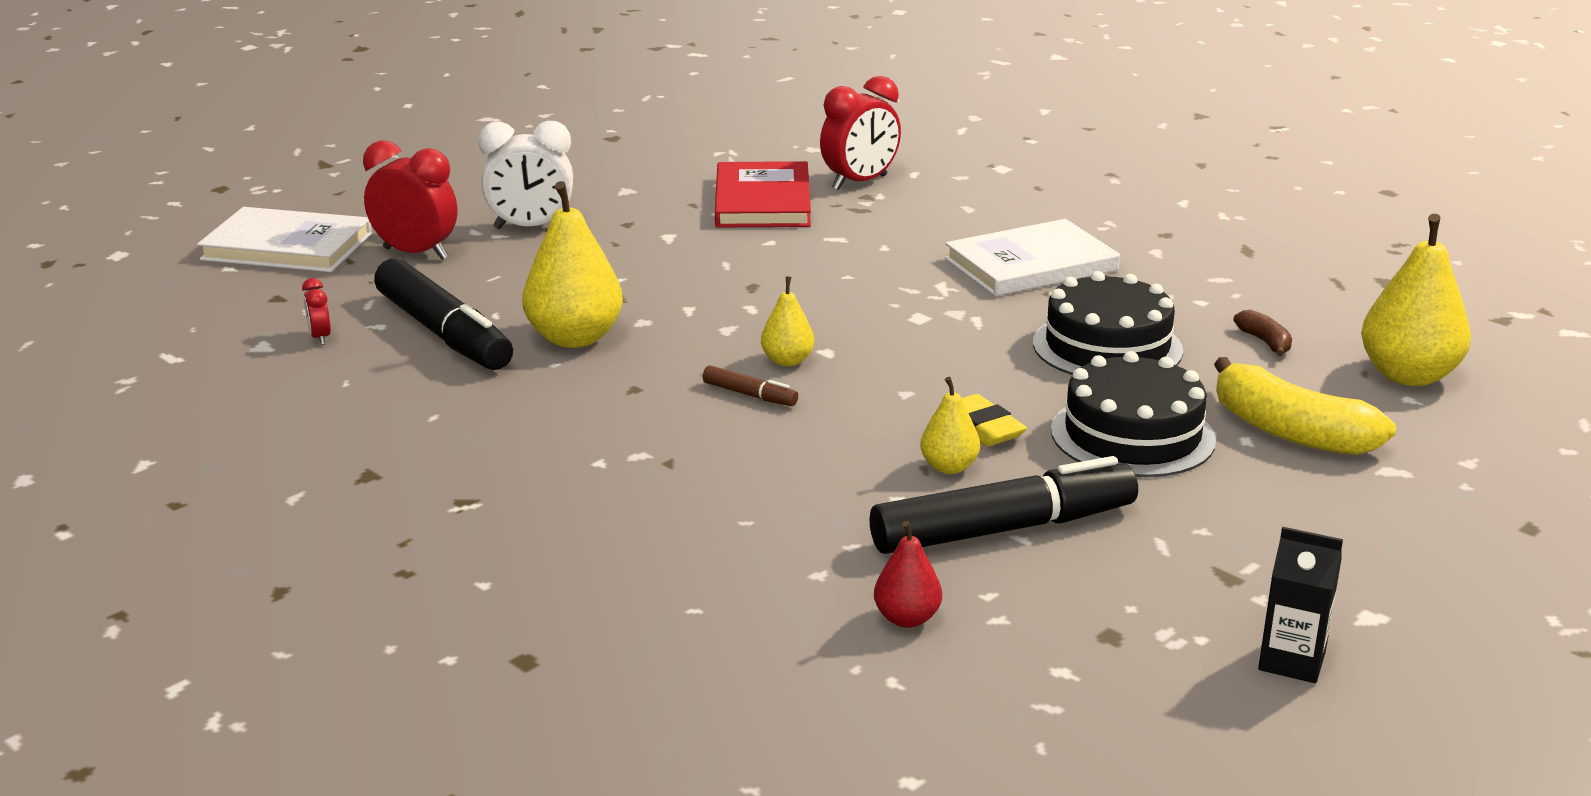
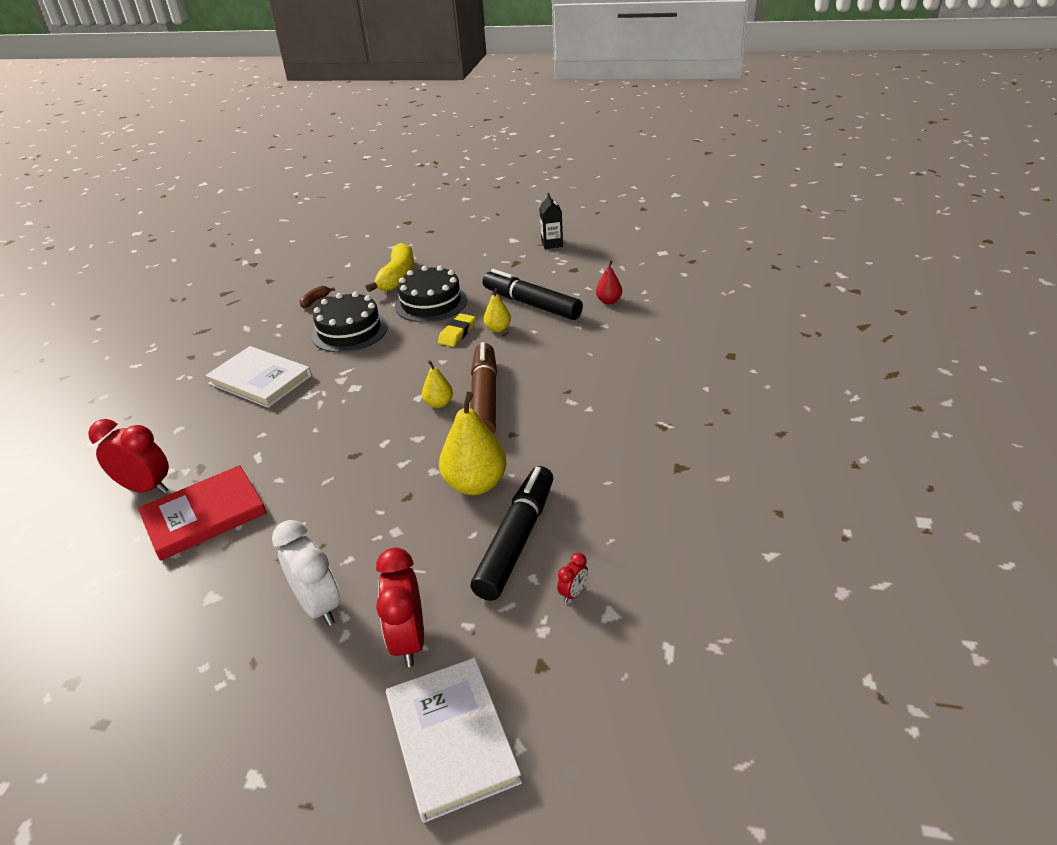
camera: 120 degrees left, 10 degrees up
brown marker [703,365,798,406] -> brown marker [471,342,497,434], size x2.33
yellow pear [1361,214,1471,386] -> none

